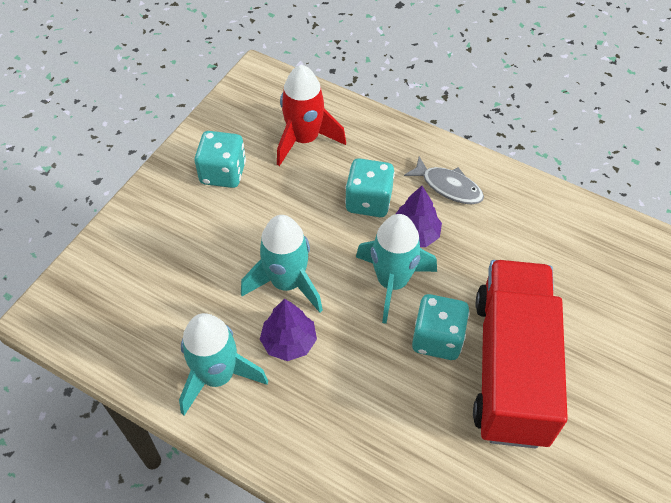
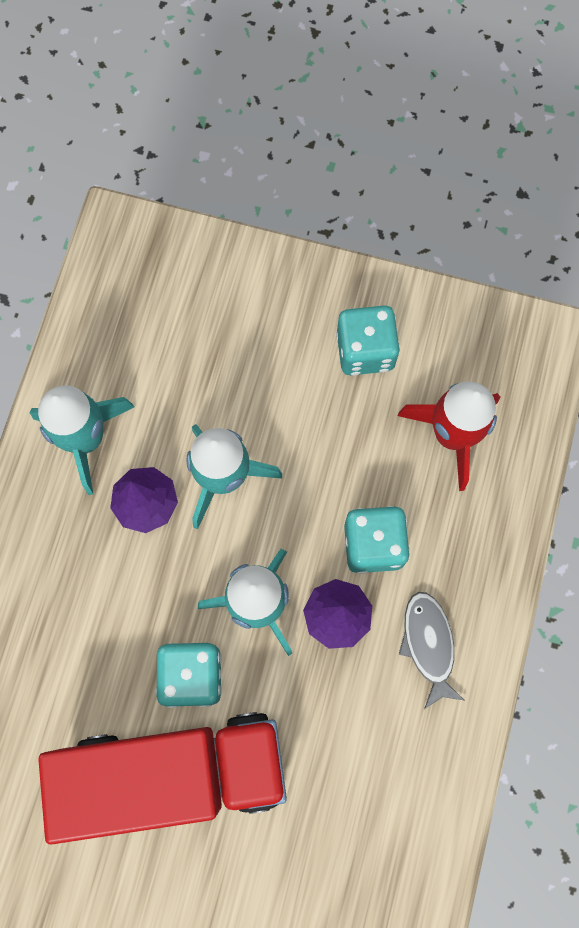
camera: 75 degrees right, 20 degrees up
grey fish [404,157,484,204] -> grey fish turned 150 degrees clockwise [399,592,465,709]

